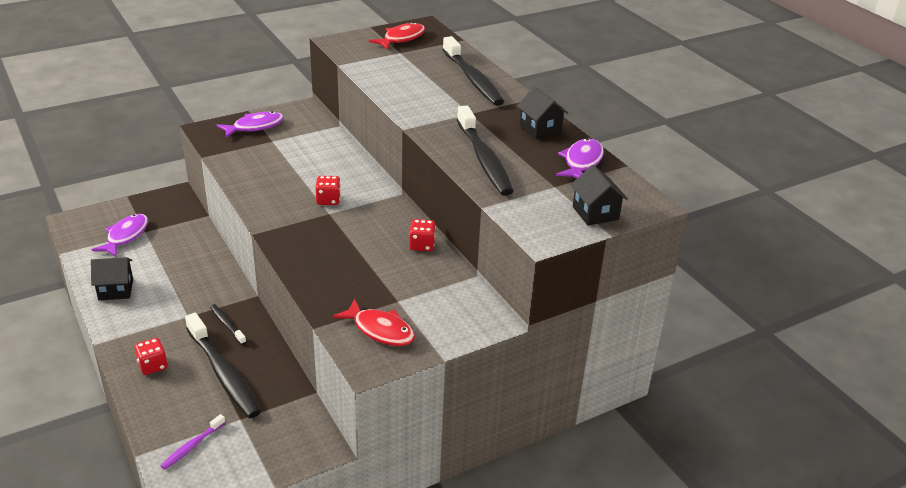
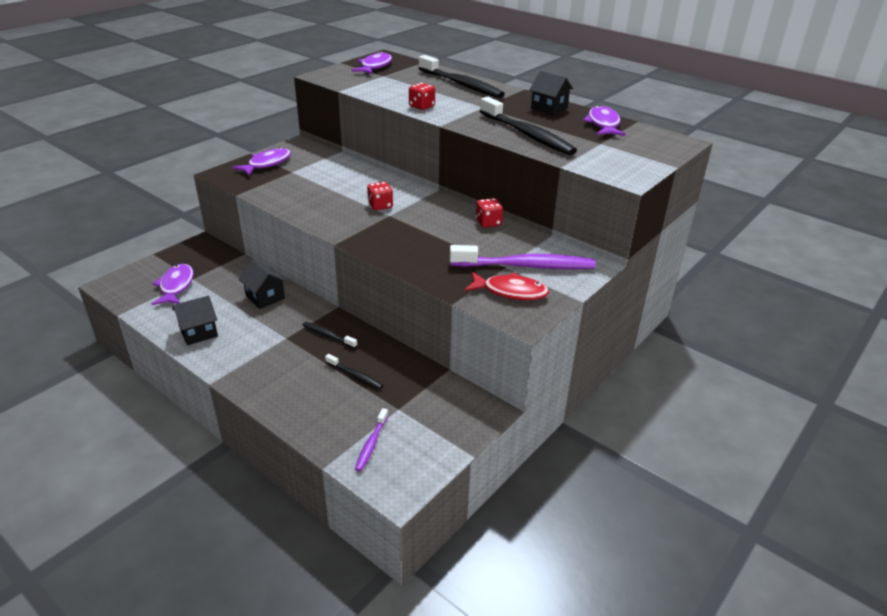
camera: 20 degrees left, 0 degrees up
red dice [134,338,167,375] -> red dice moved to [409,83,435,110]
black toothbrush [185,312,261,418] -> black toothbrush [325,354,383,390], size x0.47
red fish [369,22,425,50] -> purple fish [351,52,392,74]
black house [571,165,628,225] -> black house moved to [239,260,287,309]
none -> purple toothbrush [450,245,596,269]

